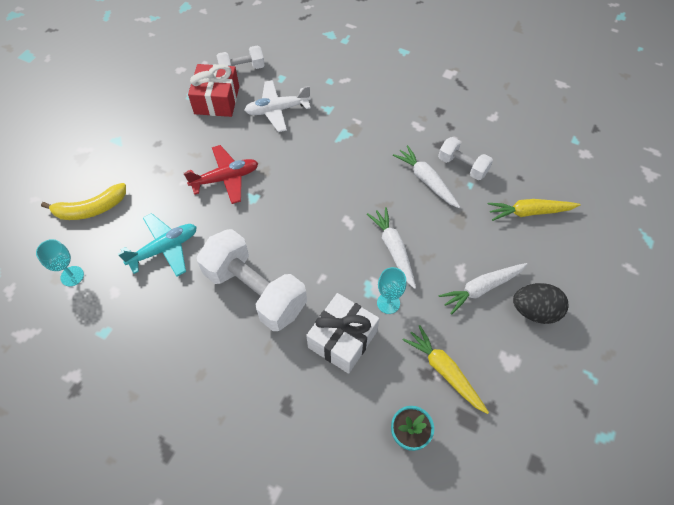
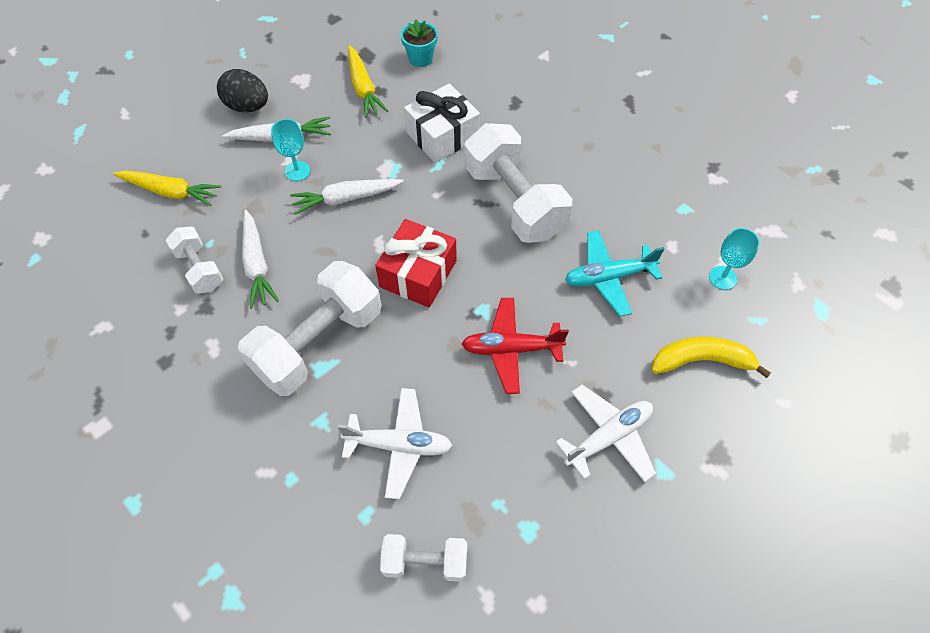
camera: 160 degrees left, 0 degrees up
red gift [188,64,239,117] -> red gift moved to [375,219,457,308]
white carrot [367,207,416,289] -> white carrot turned 75 degrees clockwise [290,179,404,215]
turquoise goblet [377,267,407,314] -> turquoise goblet moved to [271,119,310,181]
none -> white dumbbell [238,261,381,396]
none -> white plane [555,385,656,482]

